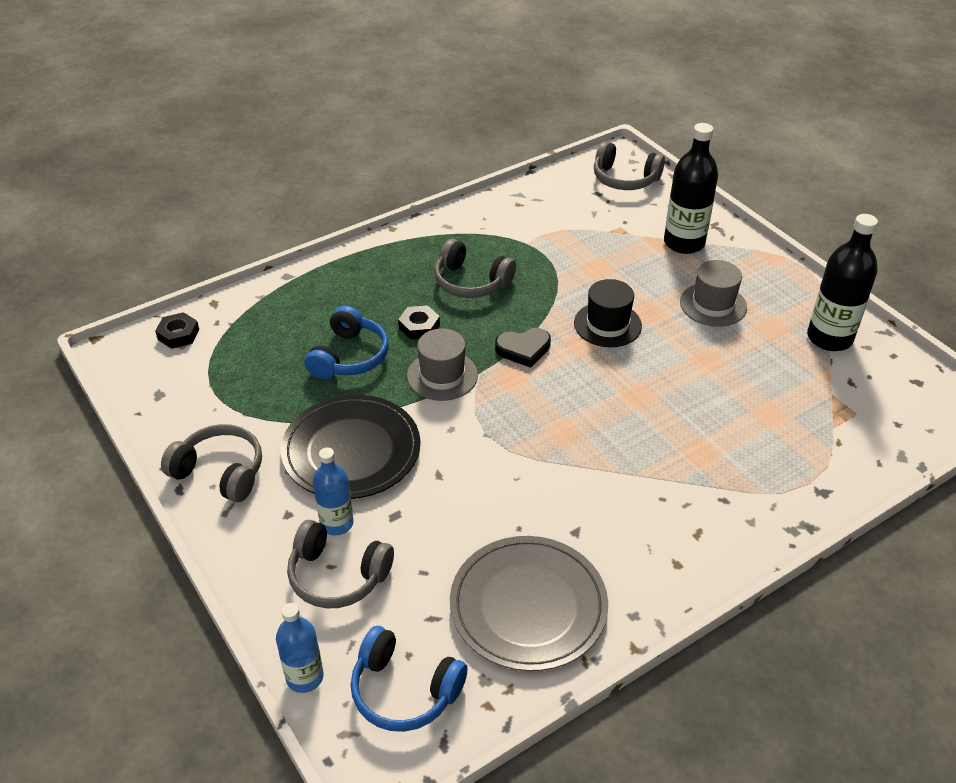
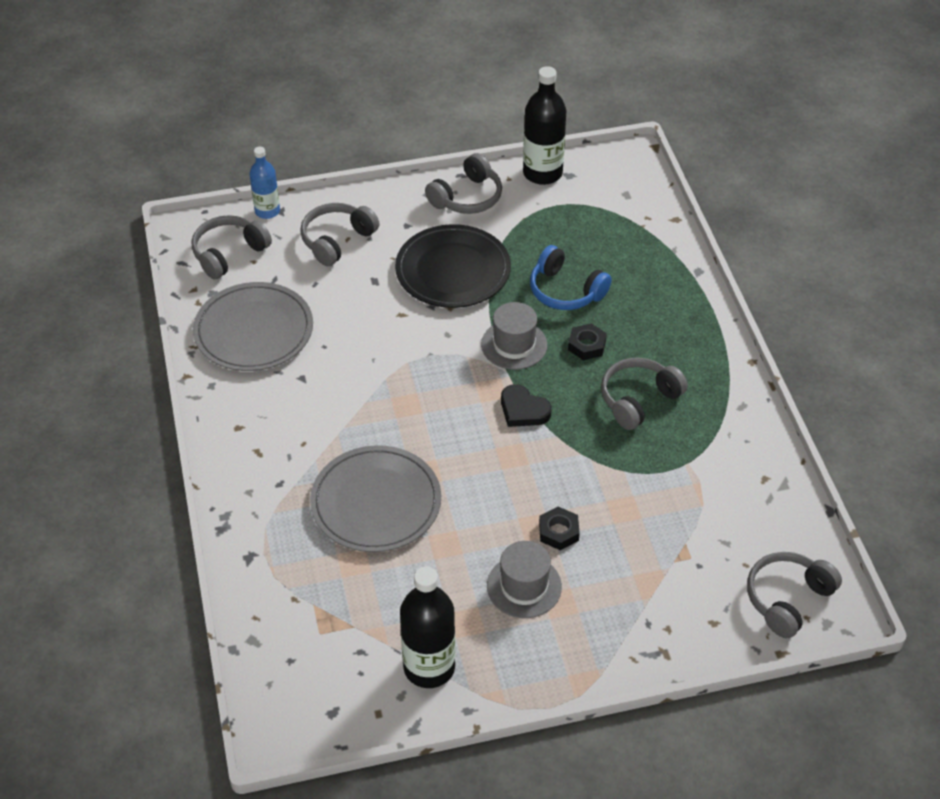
camera: 110 degrees right, 5 degrees up
black nut [155,312,199,349] -> black nut moved to [539,507,580,550]
blue bottle [313,447,354,535] -> none
blue headphones [350,626,468,732] -> grey headphones [192,215,272,279]
black heart [495,328,551,368] -> black heart turned 60 degrees counterclockwise [501,384,552,427]
black hat [574,279,642,347] -> none
black bottle [664,123,718,254] -> black bottle moved to [523,66,566,185]
none -> grey plate [310,445,441,552]

